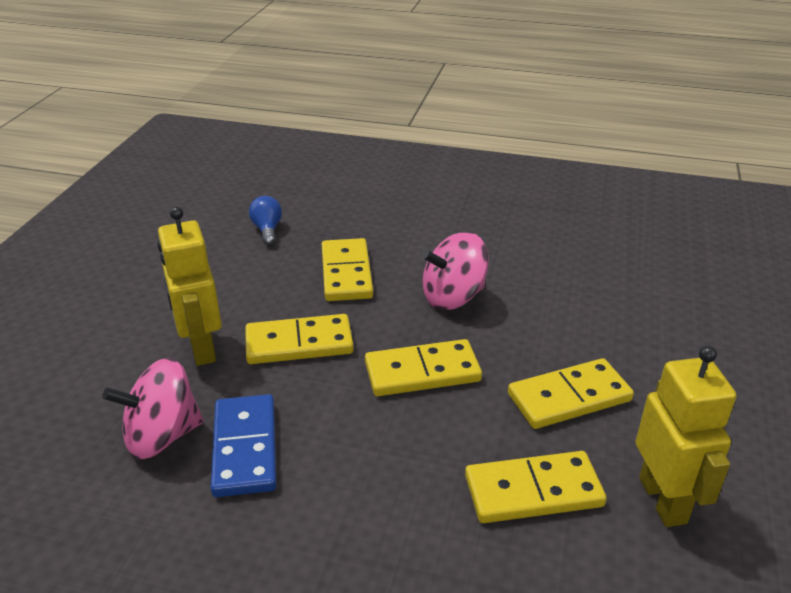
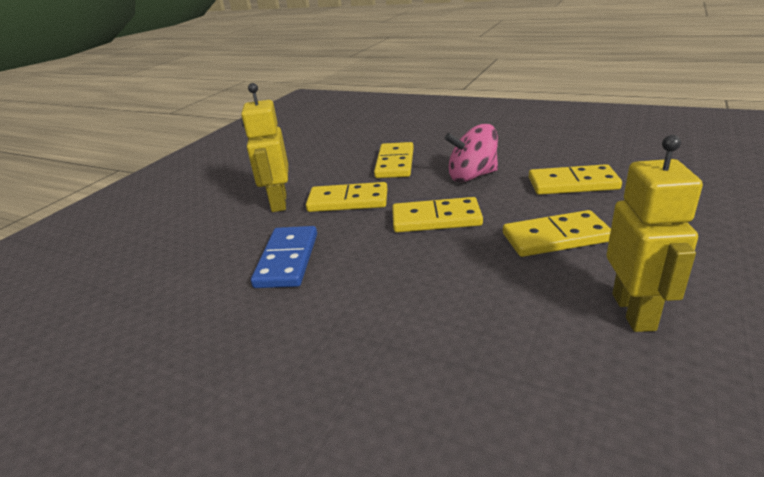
camera: 15 degrees right, 5 degrees down
pink spinning top [102,358,203,459] -> none
blue light bulb [249,196,282,245] -> none
yellow domino [465,451,607,523] -> yellow domino moved to [529,164,622,195]

